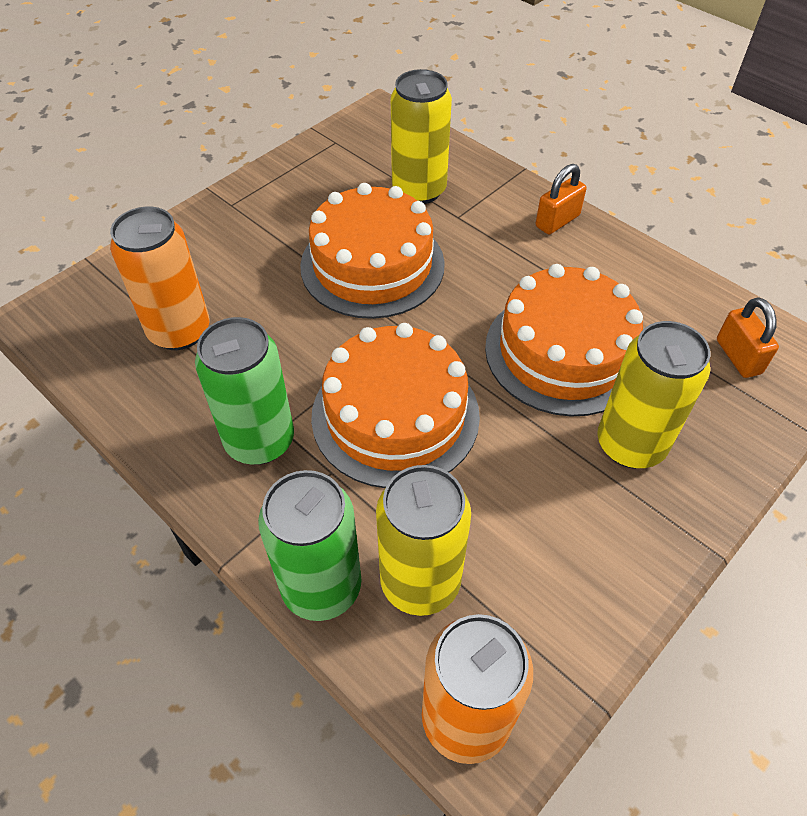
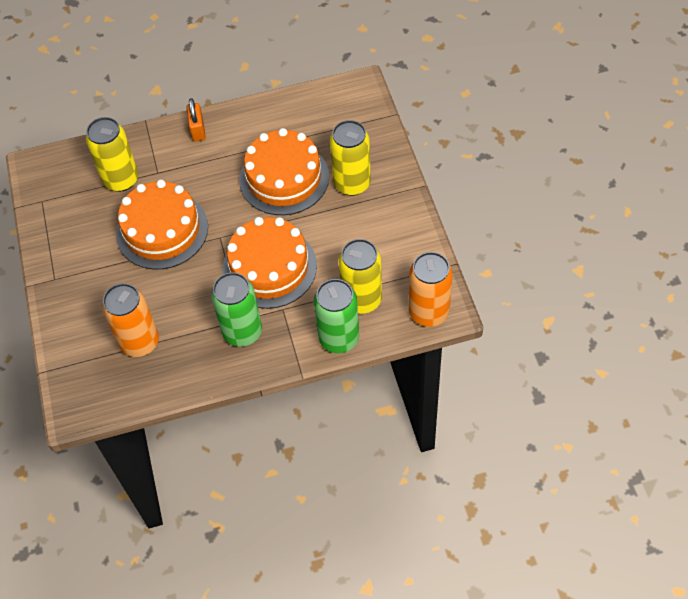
camera: 55 degrees left, 5 degrees up
orange padlock [717,297,779,378] -> none

